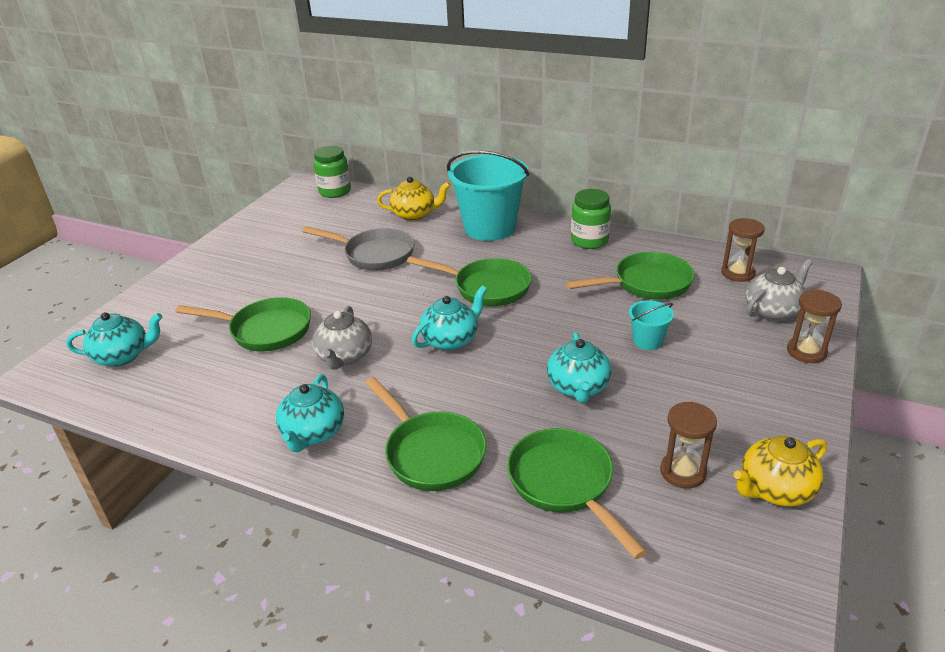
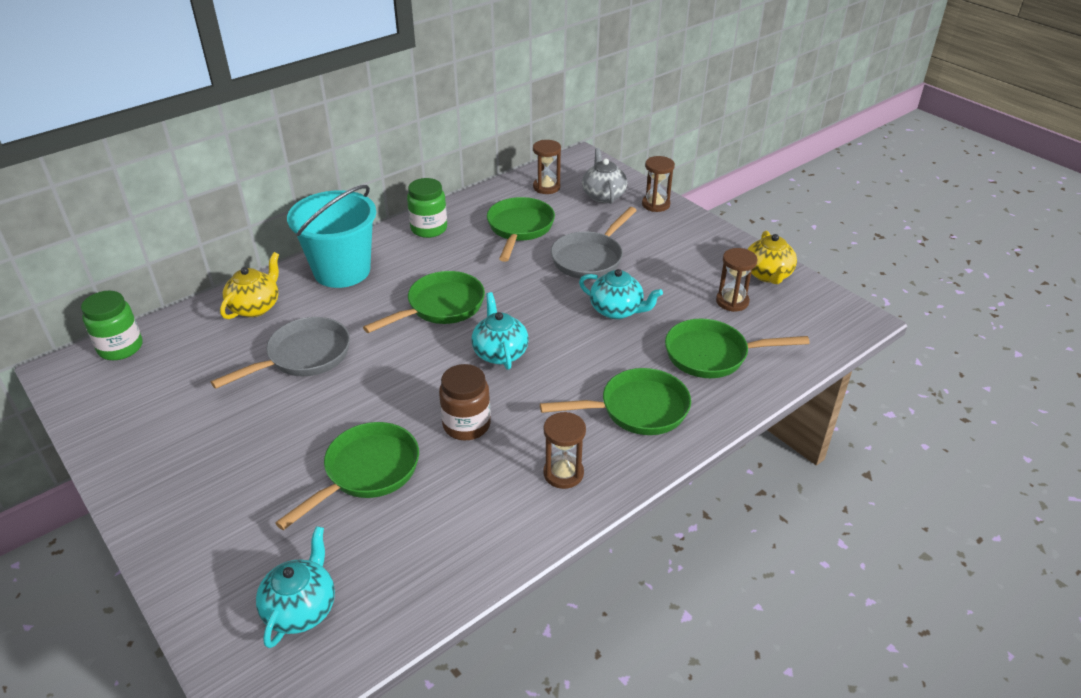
camera: 65 degrees left, 5 degrees up
turquoise teapot [276,374,344,452] -> brown hourglass [543,412,586,489]
grey teapot [312,306,372,370] -> brown jar [439,364,491,440]
turquoise bucket [629,300,674,350] -> grey pan [551,207,637,279]

